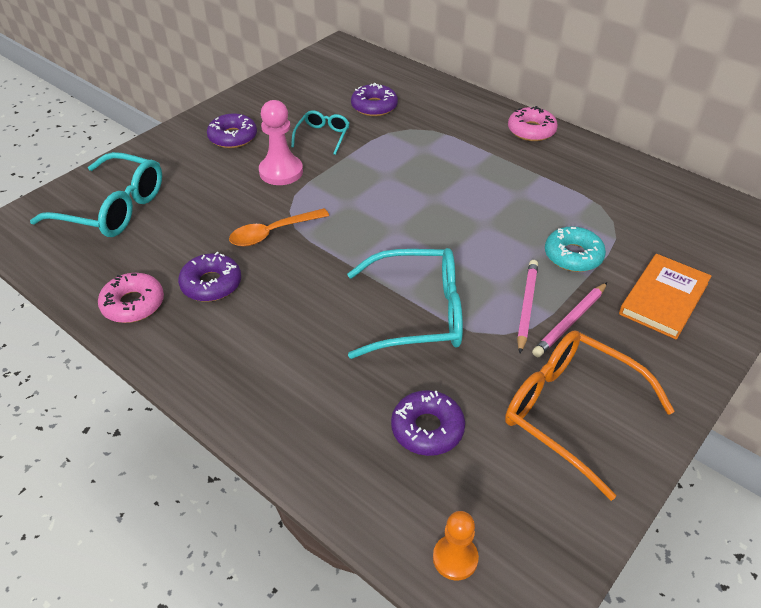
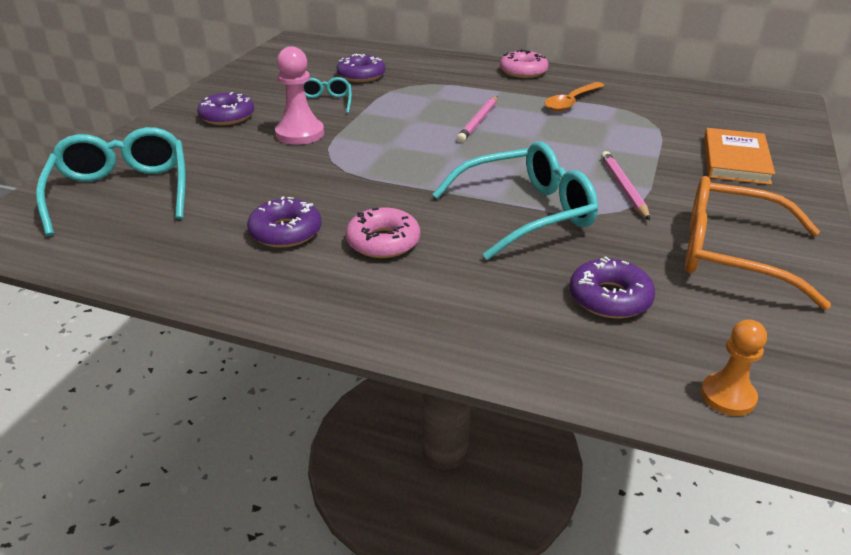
camera: 20 degrees left, 10 degrees down
turquoise glasses [30,152,162,237] -> turquoise glasses turned 105 degrees counterclockwise [36,127,186,236]
pink donut [98,273,164,323] -> pink donut moved to [345,208,420,258]
orange spoon [229,208,329,246] -> orange spoon moved to [544,82,604,111]
pink pencil [532,282,607,357] -> pink pencil moved to [457,96,497,143]
turquoise donut [545,226,606,272] -> none

